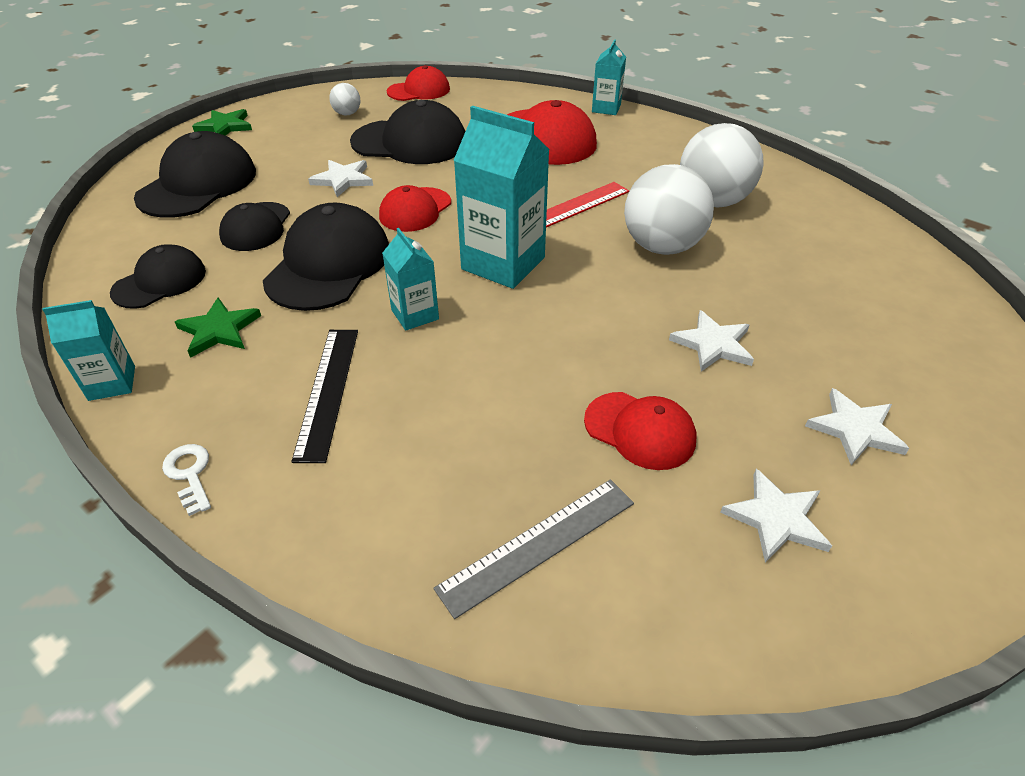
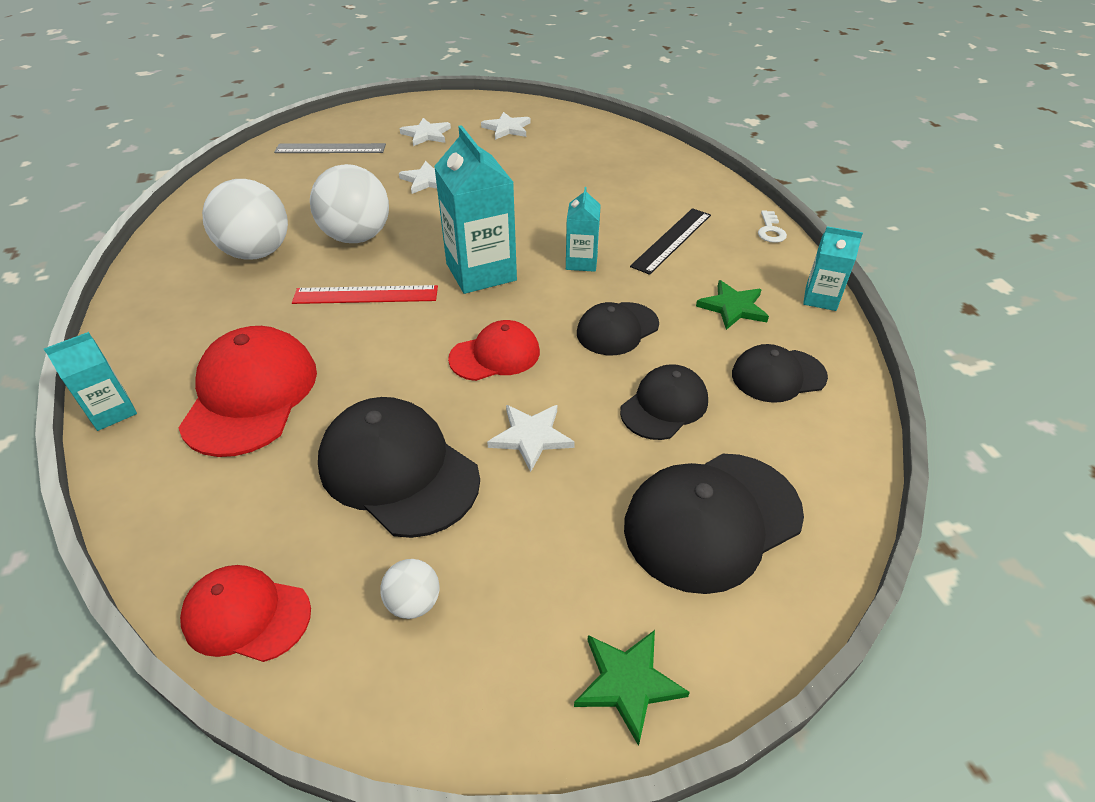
camera: 145 degrees left, 0 degrees up
black cap [263,203,389,311] -> black cap [577,302,659,355], size x0.61
grey ruler [433,479,634,619] -> grey ruler moved to [274,143,386,153]
red cap [584,392,696,470] -> none

